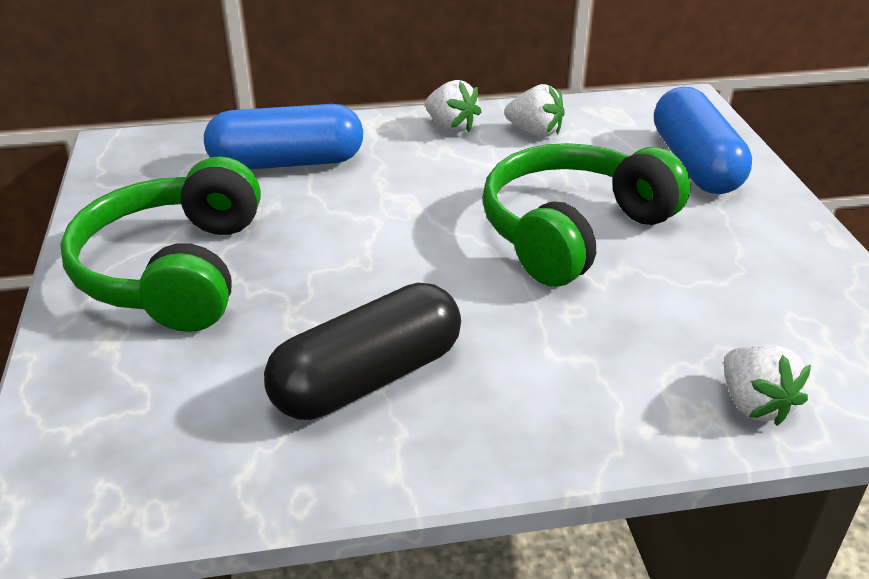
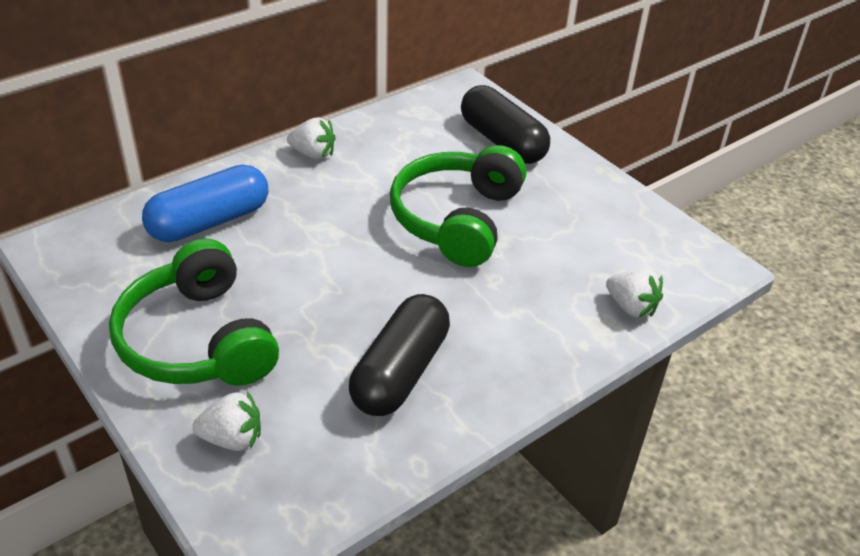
camera: 30 degrees left, 5 degrees up
white strawberry [504,84,565,137] -> white strawberry moved to [192,391,261,451]
blue capsule [654,87,752,194] -> black capsule [461,85,550,164]

